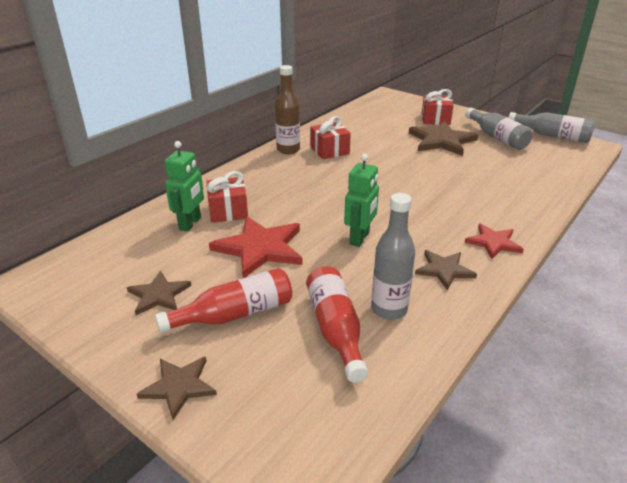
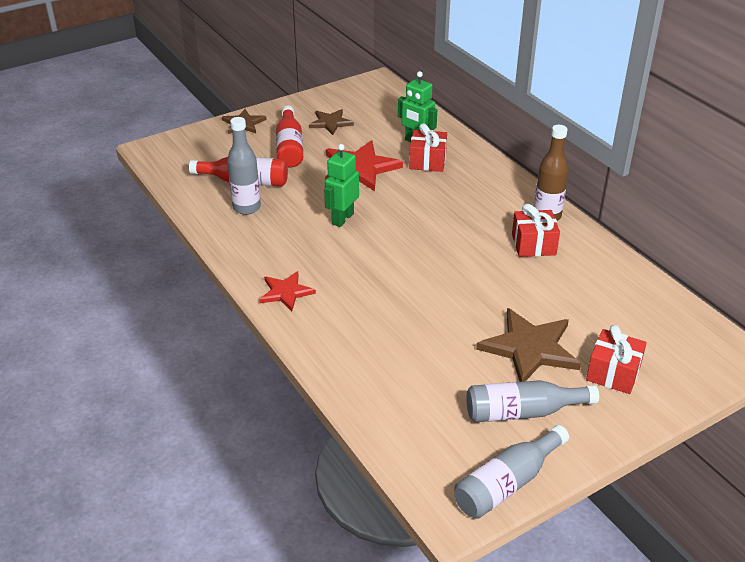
camera: 110 degrees right, 5 degrees up
green robot [344,154,379,247] -> green robot turned 75 degrees clockwise [324,144,359,227]
brown star [415,250,477,290] -> none

